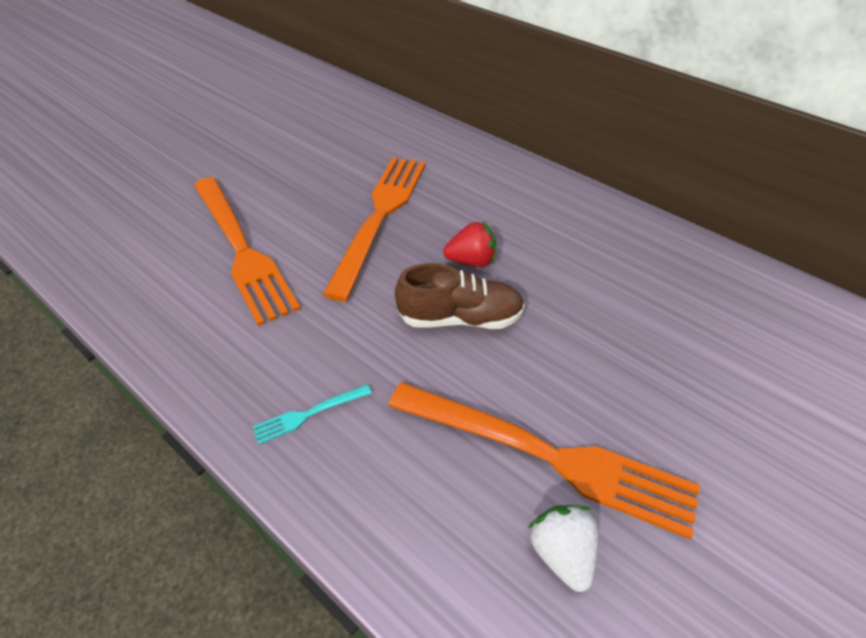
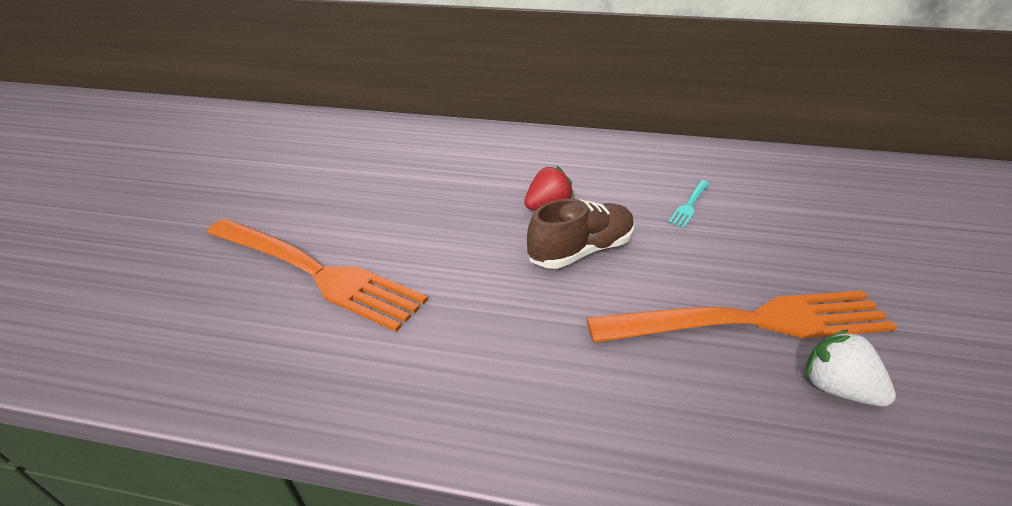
camera: 30 degrees left, 10 degrees down
turquoise fork [253,384,372,445] -> turquoise fork moved to [668,180,709,228]
orange fork [323,157,426,301] -> none

